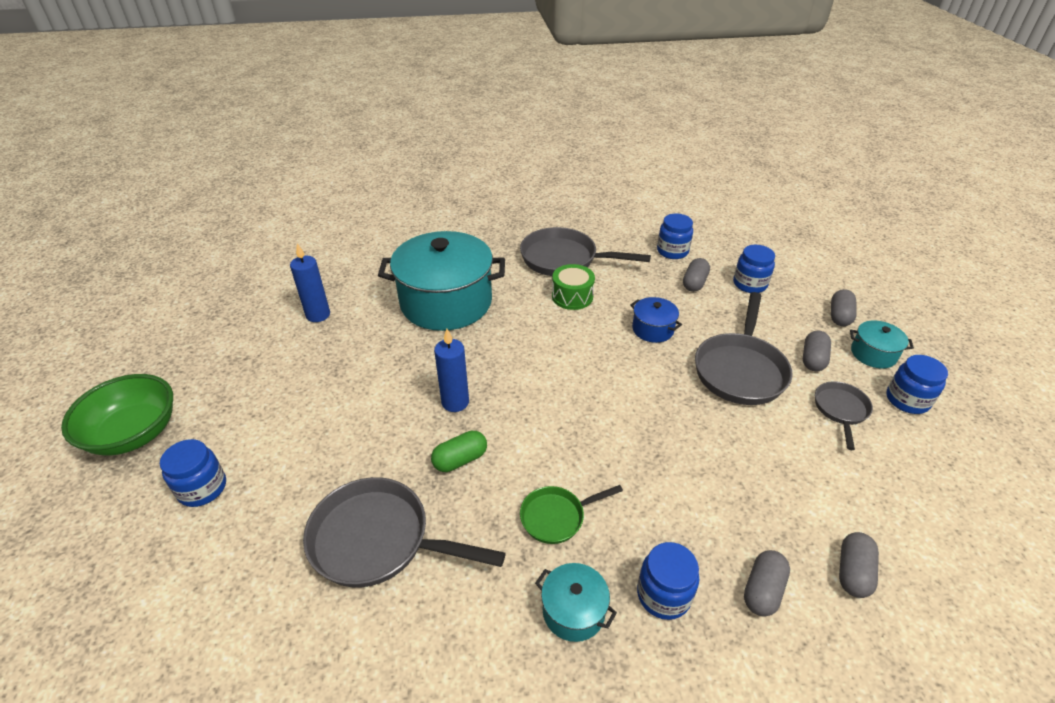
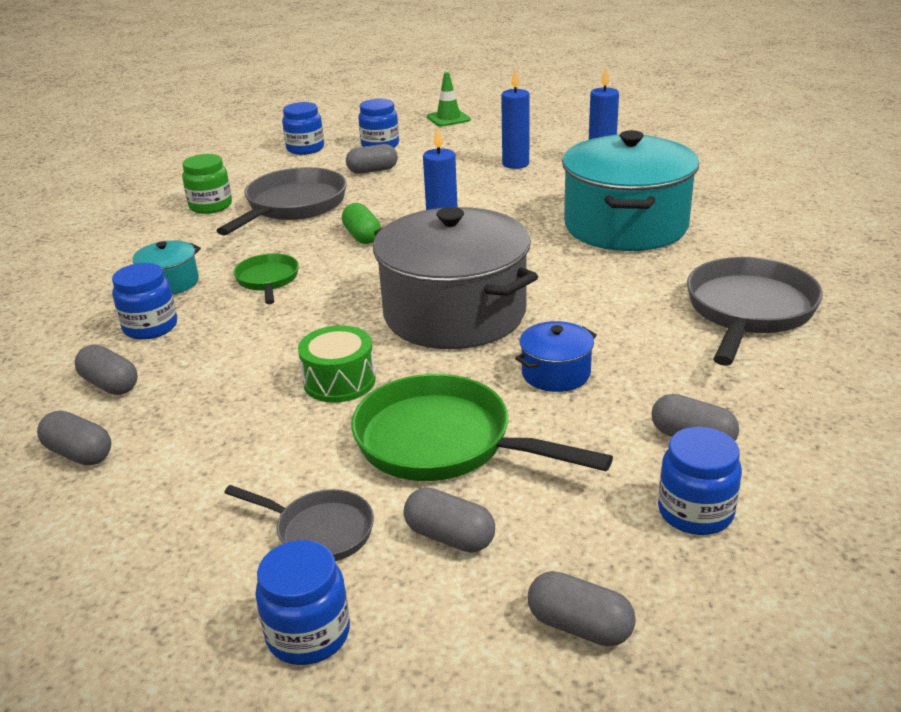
camera: 100 degrees right, 10 degrees down
green bowl [61,374,173,455] -> green traffic cone [427,72,471,127]
green drum [552,264,595,310] -> green drum moved to [298,325,376,403]
blue jar [657,213,693,259] -> blue jar moved to [282,102,324,155]
grey pan [695,292,793,405] -> green pan [351,374,613,481]
turquoise pot [850,320,914,368] -> none
none -> green jar [182,154,232,214]
none -> grey capsule [346,144,398,174]
none -> grey pot [373,207,538,349]
none -> blue candle [501,68,530,169]

